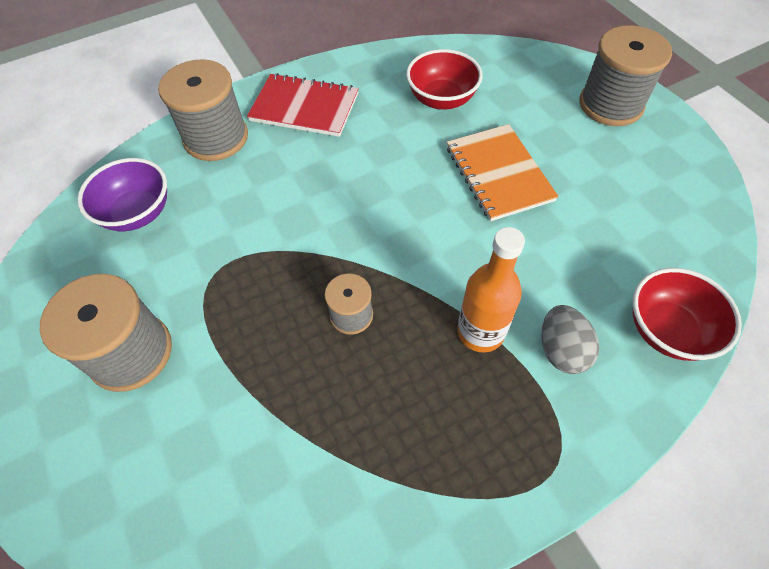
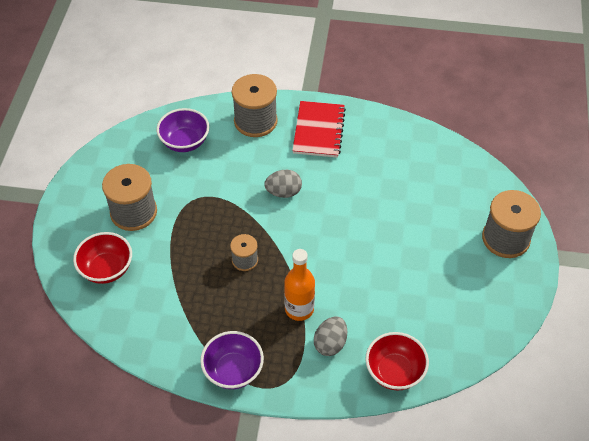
camera: 35 degrees right, 5 degrees down
red notebook [247,73,359,137] -> red notebook turned 45 degrees clockwise [292,101,346,158]
red bowl [406,49,483,110] -> red bowl moved to [73,232,132,284]
orange notebook [447,124,559,221] -> none
none -> purple bowl [200,331,264,389]
none -> grey egg [264,170,302,198]

